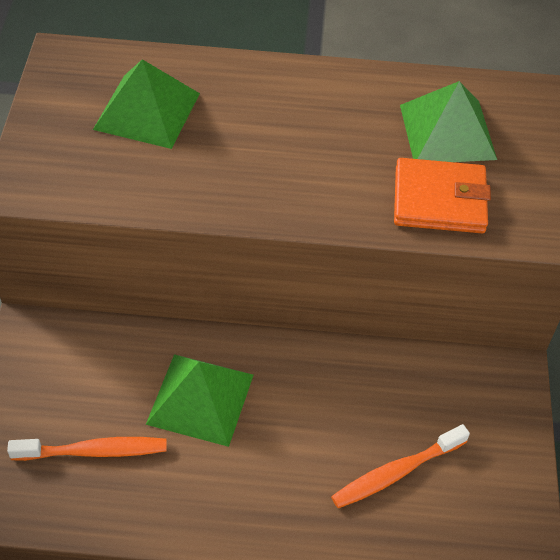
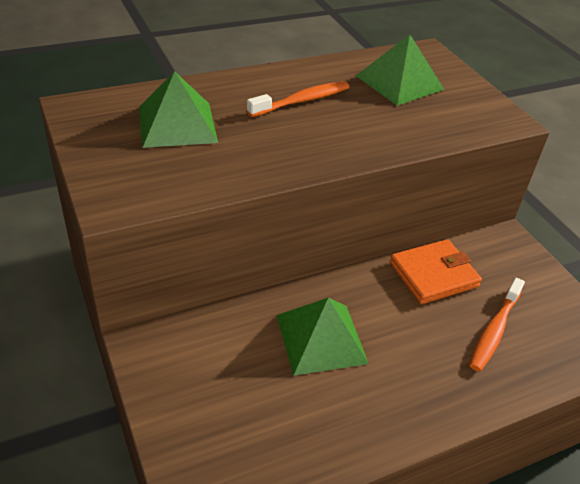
camera: 30 degrees left, 10 degrees down
orange toothbrush [7,437,167,461] -> orange toothbrush moved to [247,81,349,117]
orange wallet [394,158,491,233] -> orange wallet moved to [390,239,482,304]

